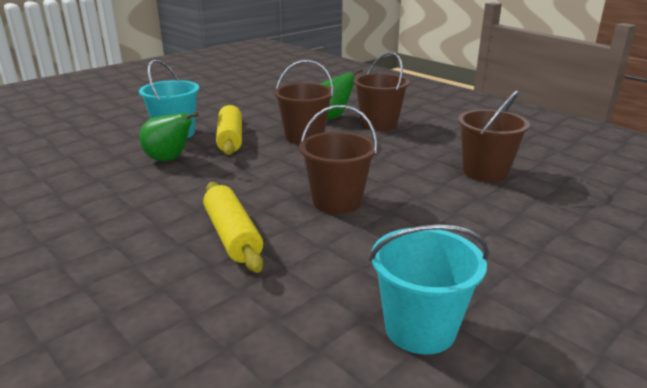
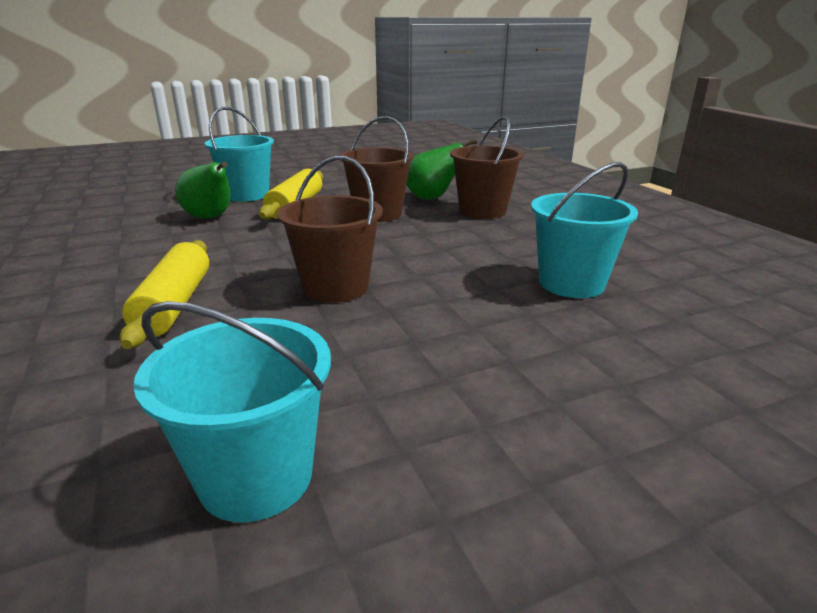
camera: 20 degrees right, 0 degrees up
brown bucket [458,90,530,182] -> turquoise bucket [531,162,638,298]

